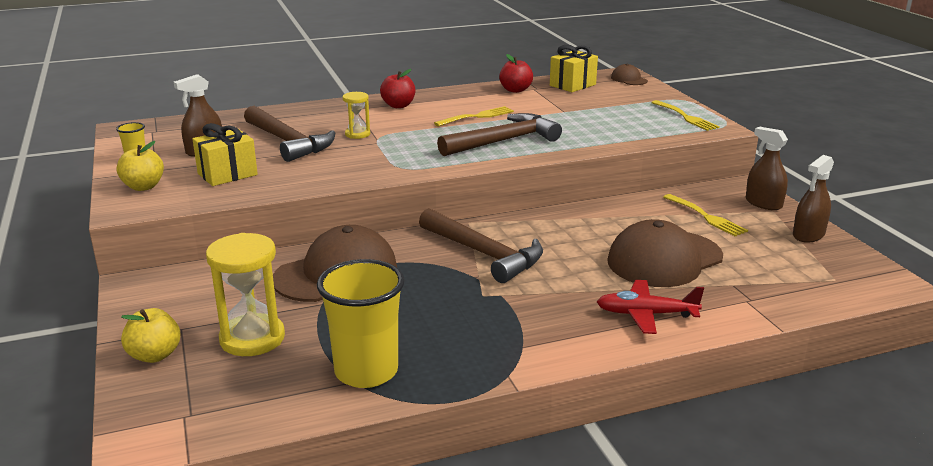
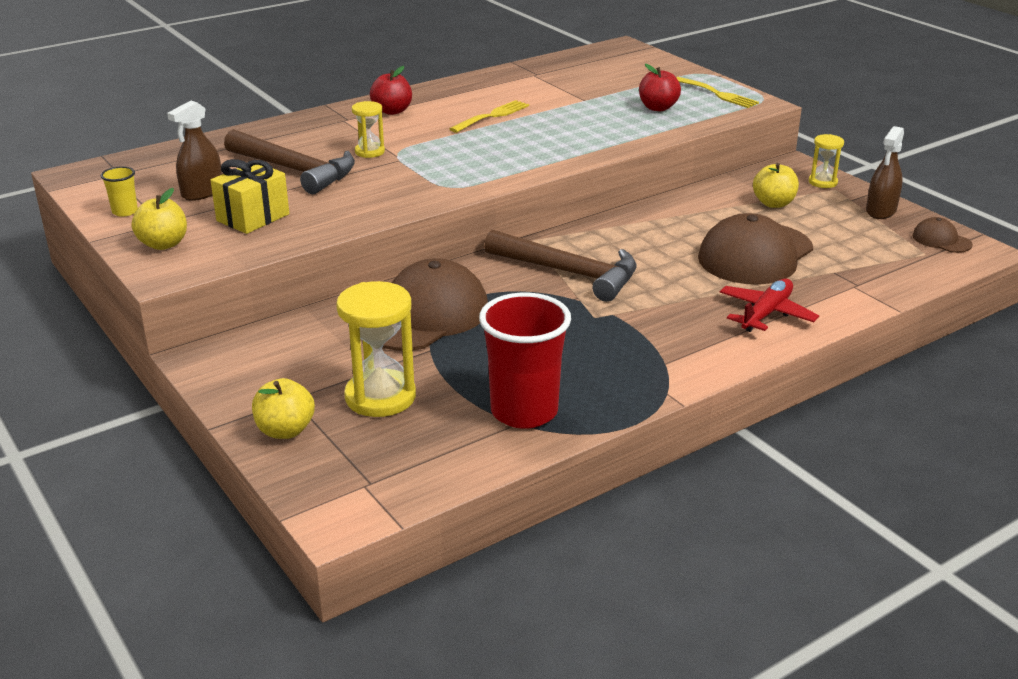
camera: 15 degrees left, 5 degrees up
yellow cup [317,259,405,388] -> red cup [479,293,571,429]
brown hammer [437,113,562,156] -> none
red apple [499,54,533,93] -> red apple moved to [639,64,681,111]
yellow gift [550,45,598,92] -> none
red plane [597,280,704,334] -> red plane turned 135 degrees clockwise [720,278,819,332]
brown cap [611,64,648,85] -> brown cap moved to [912,217,973,253]
yellow fork [663,194,748,236] -> yellow apple [753,163,799,208]
brown spray bottle [746,127,788,210] -> yellow hourglass [809,134,844,188]

